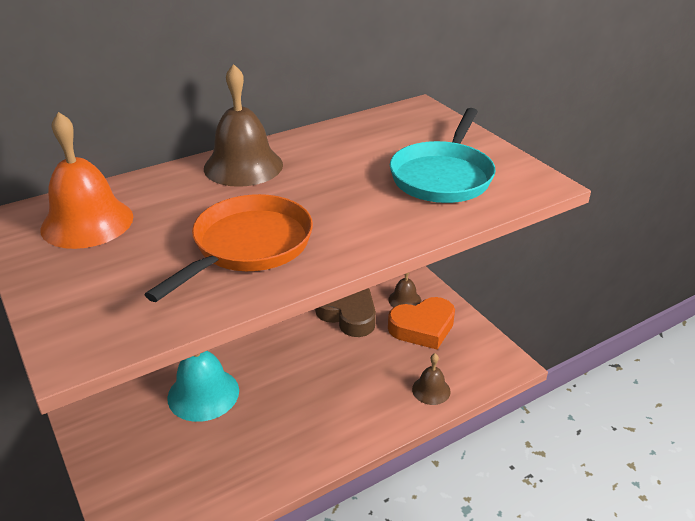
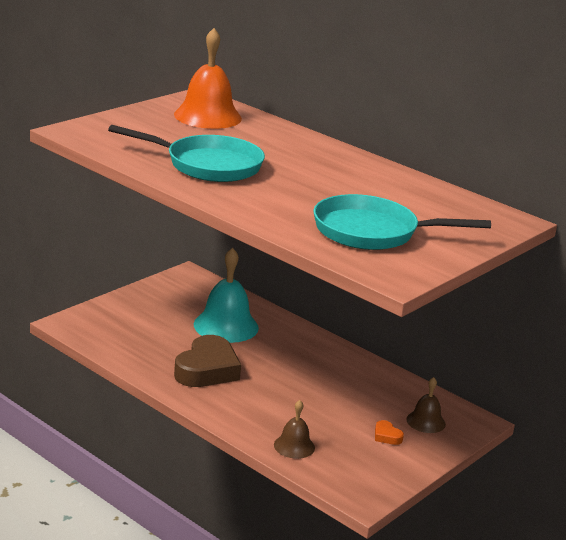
camera: 70 degrees right, 10 degrees down
orange pan [145,194,313,302] -> turquoise pan [108,125,265,182]
brown bell [204,64,283,187] -> none
brown heart [315,288,376,337] -> brown heart moved to [174,335,241,387]
orange heart [388,297,455,350] -> orange heart [375,420,404,445], size x0.41

